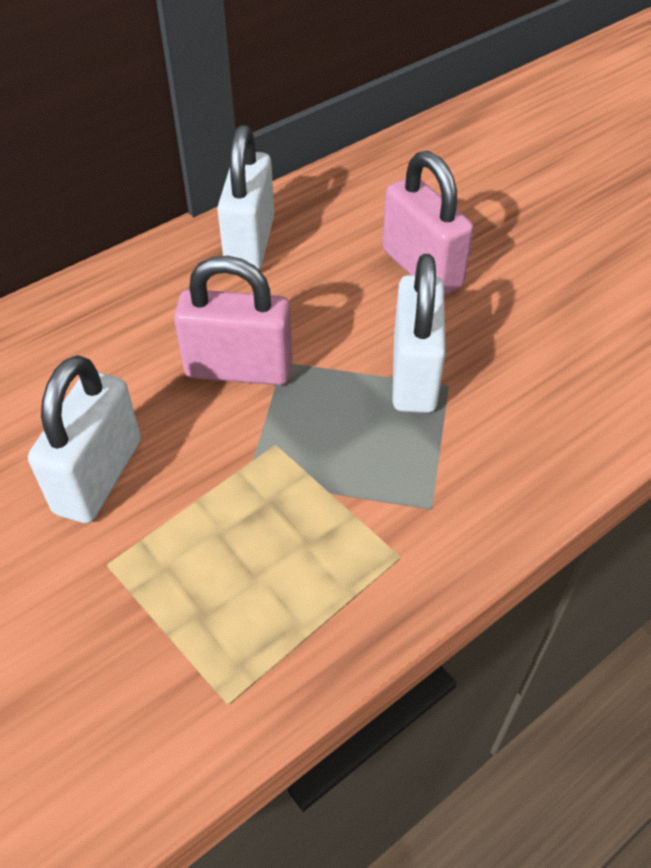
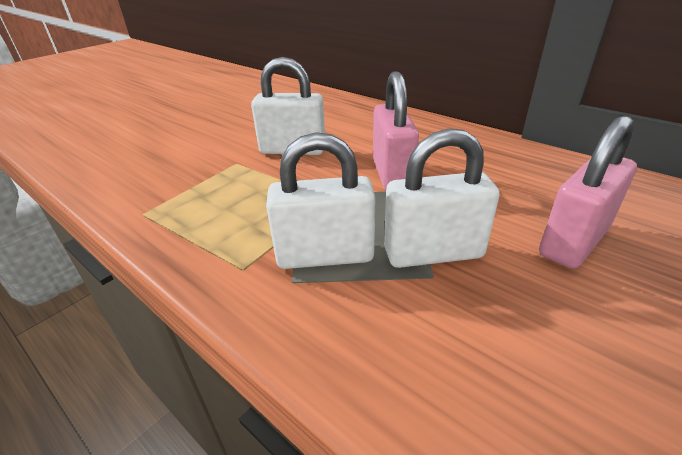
camera: 80 degrees right, 15 degrees down
white padlock [217,125,274,270] -> white padlock moved to [266,132,375,269]

